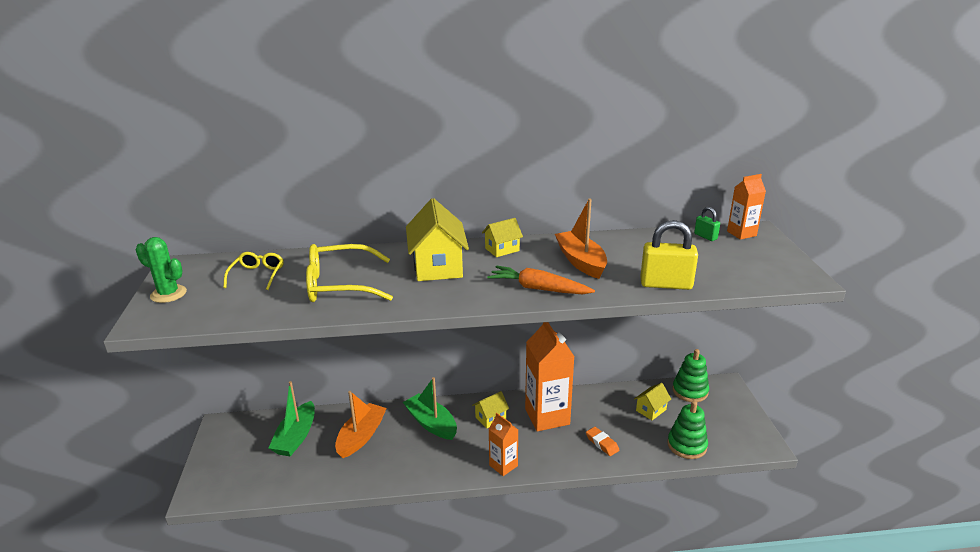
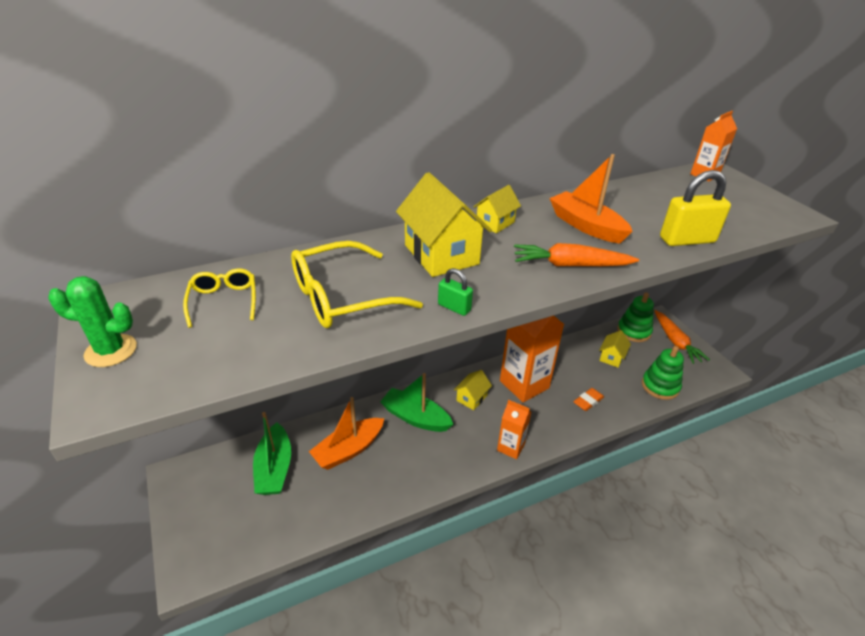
camera: 20 degrees left, 10 degrees up
orange boat [335,391,387,458] -> orange boat turned 135 degrees counterclockwise [309,397,384,470]
orange eraser [586,427,619,456] -> orange eraser turned 75 degrees counterclockwise [573,388,604,411]
green padlock [694,207,720,241] -> green padlock moved to [438,268,473,316]
none -> orange carrot [655,310,710,364]

